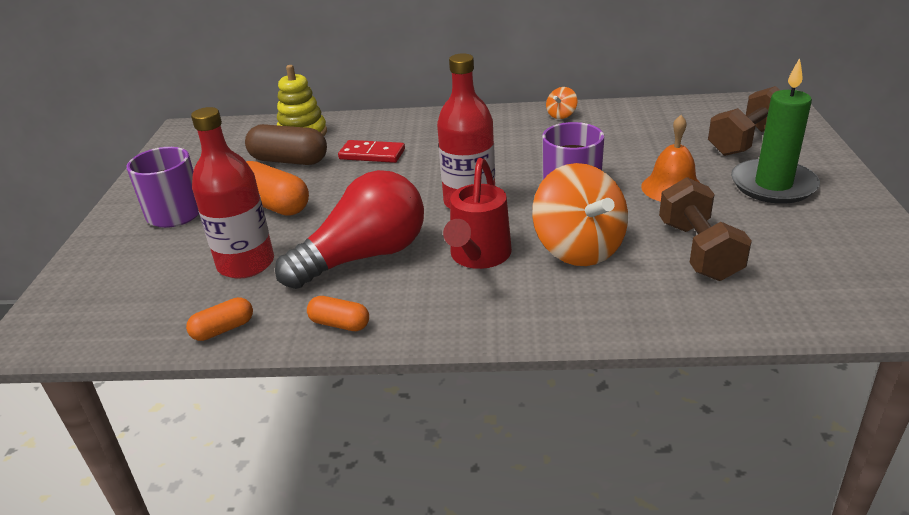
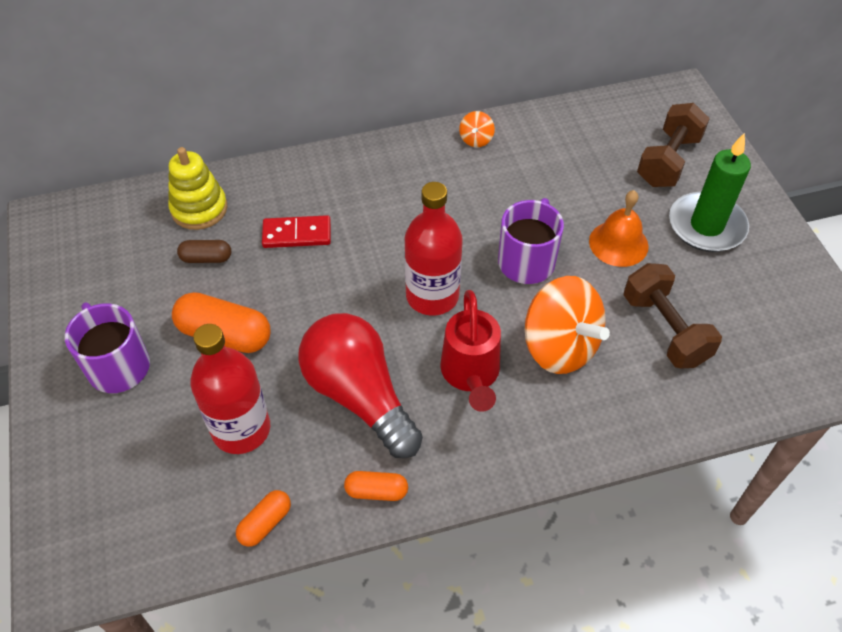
camera: 20 degrees left, 20 degrees up
brown capsule [245,124,327,165] -> brown capsule [177,240,231,263], size x0.55
red light bulb [275,170,424,289] -> red light bulb turned 75 degrees counterclockwise [298,313,423,458]

